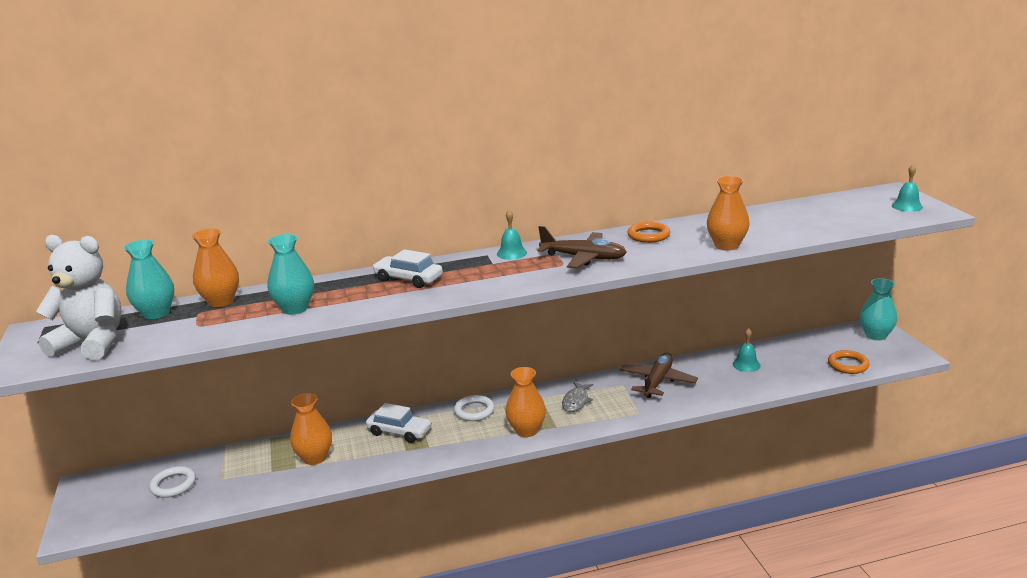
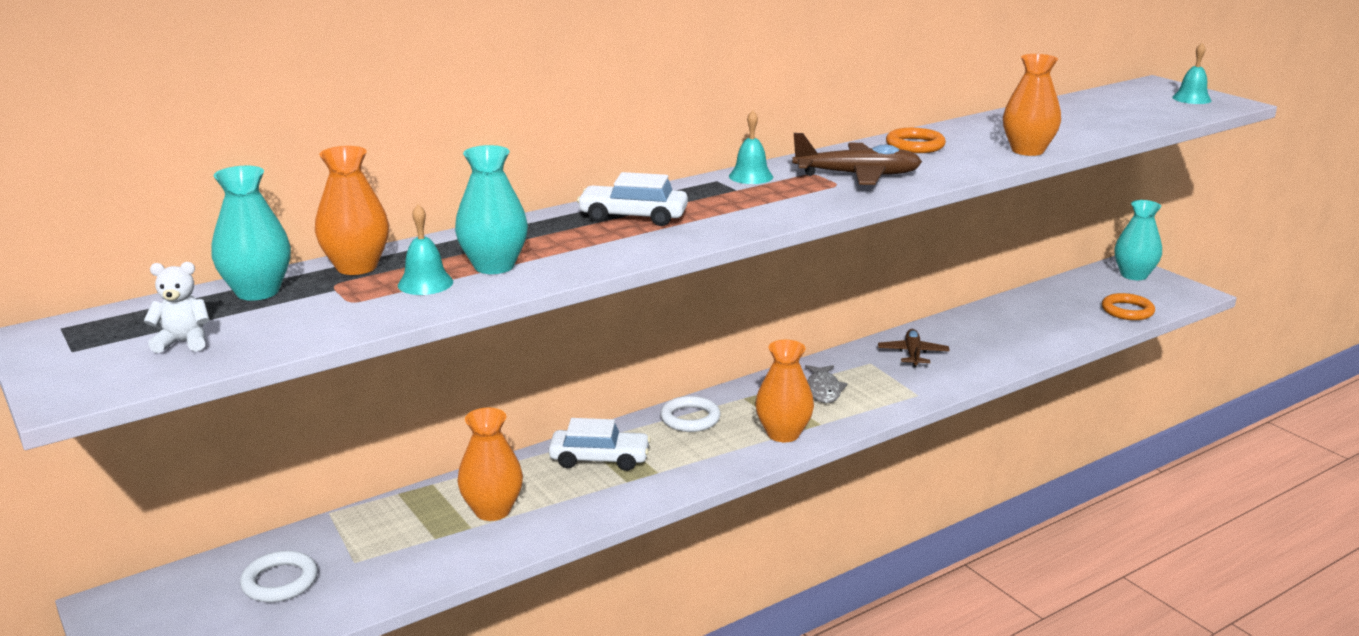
camera: 20 degrees left, 0 degrees up
white teddy bear [36,235,122,360] -> white teddy bear [144,262,210,353], size x0.43
brown plane [620,353,698,398] -> brown plane [878,329,950,367], size x0.66
turquoise bell [733,328,760,372] -> turquoise bell moved to [398,204,453,295]

